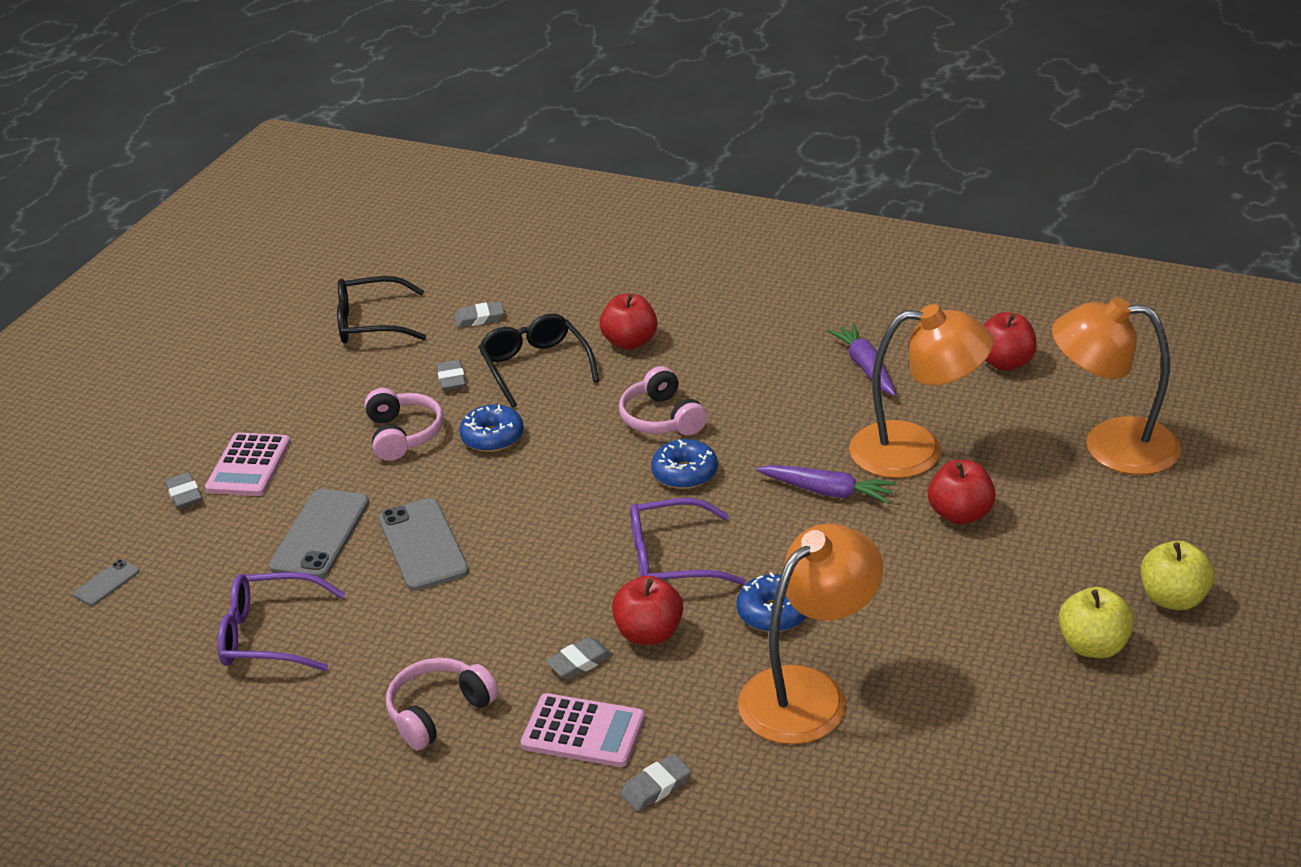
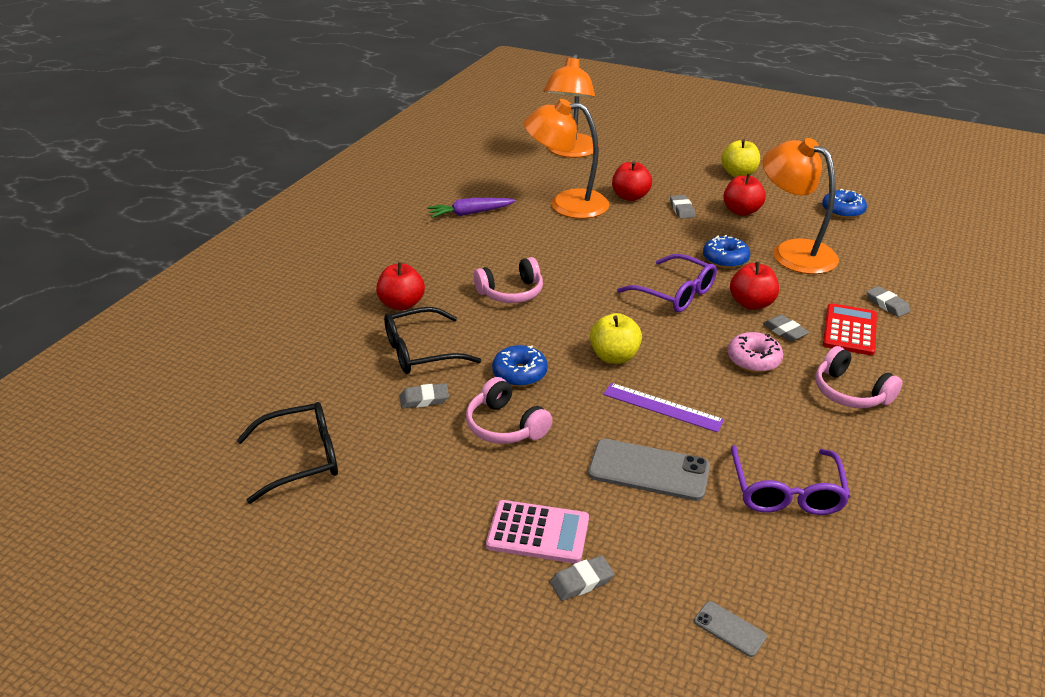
camera: 90 degrees left, 0 degrees up
black glasses [337,276,426,343] -> black glasses turned 105 degrees counterclockwise [237,402,338,504]
pink headphones [365,388,443,461] -> pink headphones turned 120 degrees counterclockwise [466,377,552,444]
grey phone [379,498,469,591] -> purple ruler [603,383,724,432]
grey eraser [454,301,504,328] -> grey eraser moved to [670,195,695,219]
pink calculator [520,693,645,767] -> red calculator [823,303,877,356]
purple glasses [630,498,746,585] -> purple glasses turned 45 degrees counterclockwise [617,254,717,312]
blue donut [651,439,718,489] -> blue donut moved to [822,189,867,219]
purple carrot [756,465,897,504] -> none
orange lamp [849,304,994,478] -> orange lamp turned 90 degrees counterclockwise [524,99,609,219]
red apple [983,312,1037,371] -> red apple moved to [723,173,766,216]
yellow apple [1140,541,1215,610] -> yellow apple moved to [590,313,642,364]
none -> pink donut [727,332,783,372]

